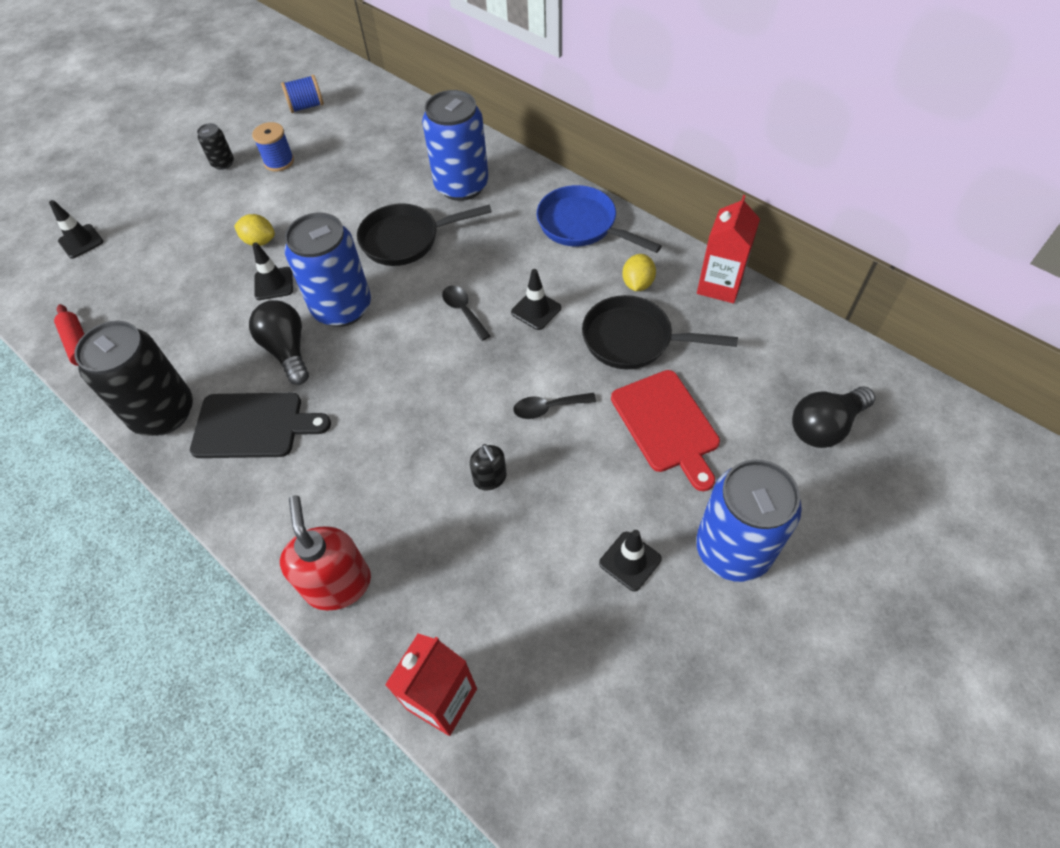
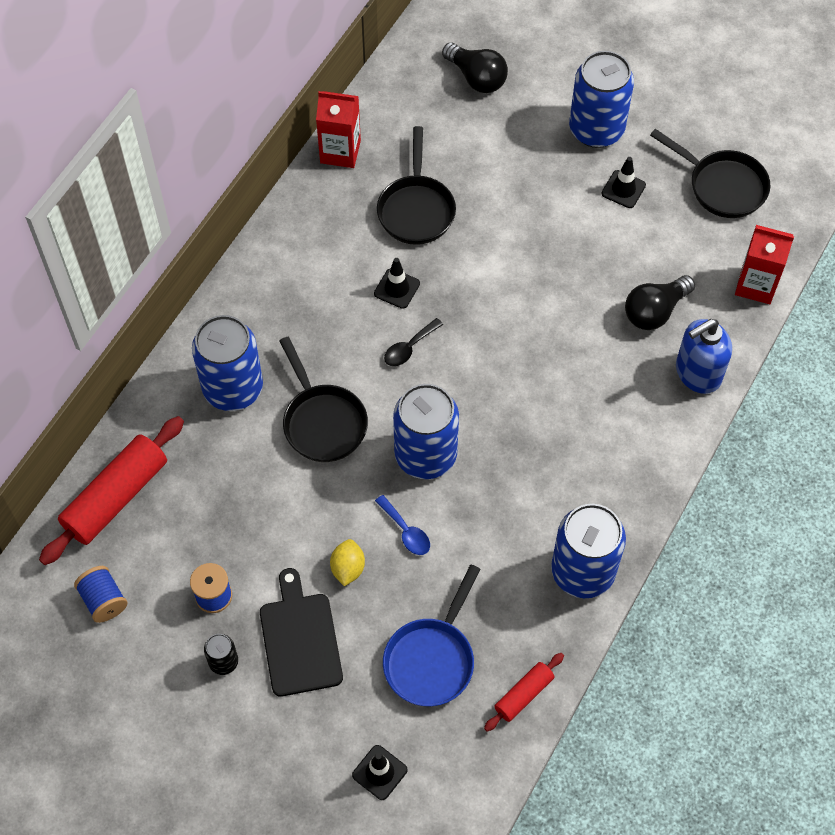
camera: 105 degrees left, 5 degrees up
black can [74,321,193,436] -> blue can [551,504,626,598]
black cutting board [190,393,331,458] -> black cutting board moved to [260,568,343,696]
black light bulb [249,300,309,385] -> black light bulb moved to [625,275,695,330]
black traffic cone [252,243,293,300] -> blue spoon [375,495,430,555]
red soap dispenser [280,495,371,610] -> blue soap dispenser [676,319,732,394]
black soap dispenser [470,444,507,491] -> none
black spoon [513,393,596,419] -> none
blue pan [537,185,662,253] -> blue pan moved to [383,565,480,706]
red cutting board [611,370,720,491] -> none
yellow lemon [622,254,656,291] -> none
none -> red rolling pin [39,416,184,565]
none -> black pan [650,129,770,218]

